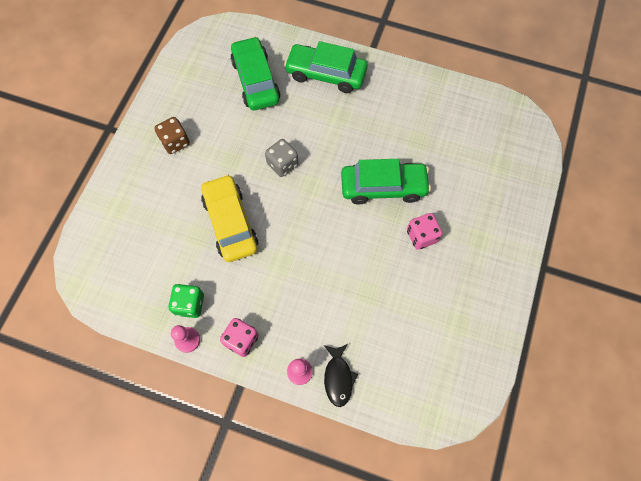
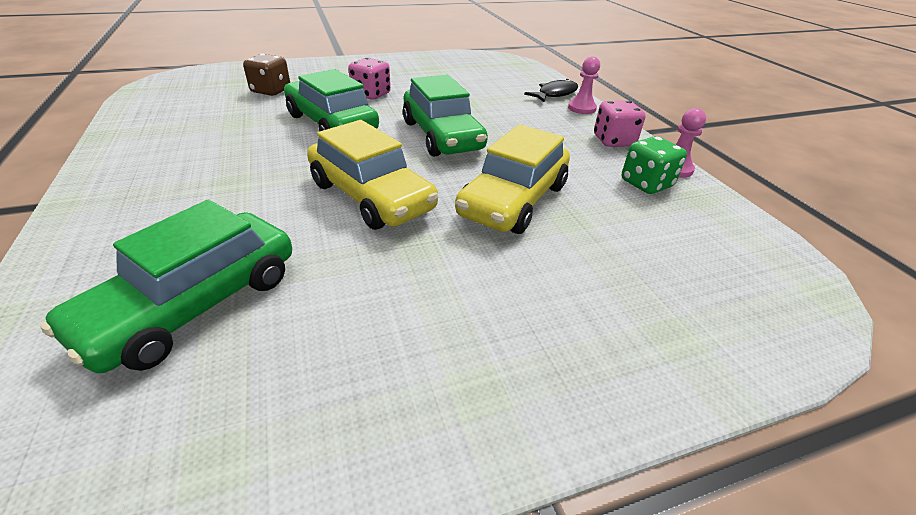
camera: 130 degrees left, 30 degrees down
brown dice [154,117,190,154] -> brown dice moved to [243,54,290,96]
grey dice [265,139,298,177] -> yellow car [307,120,439,230]
green car [284,41,368,93] -> green car moved to [403,75,488,157]

